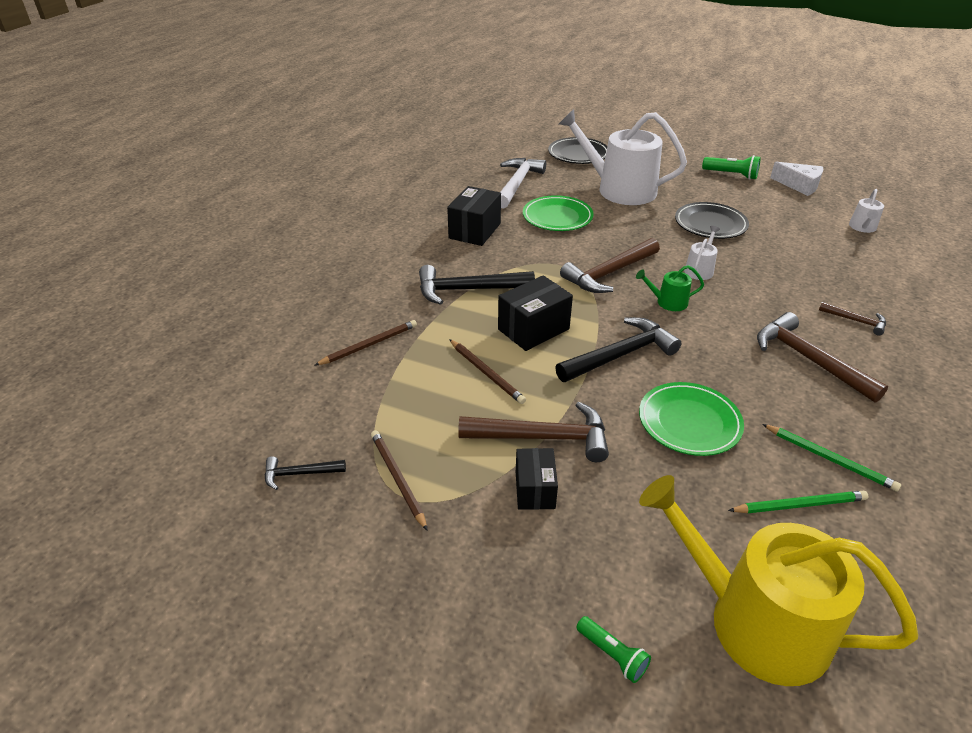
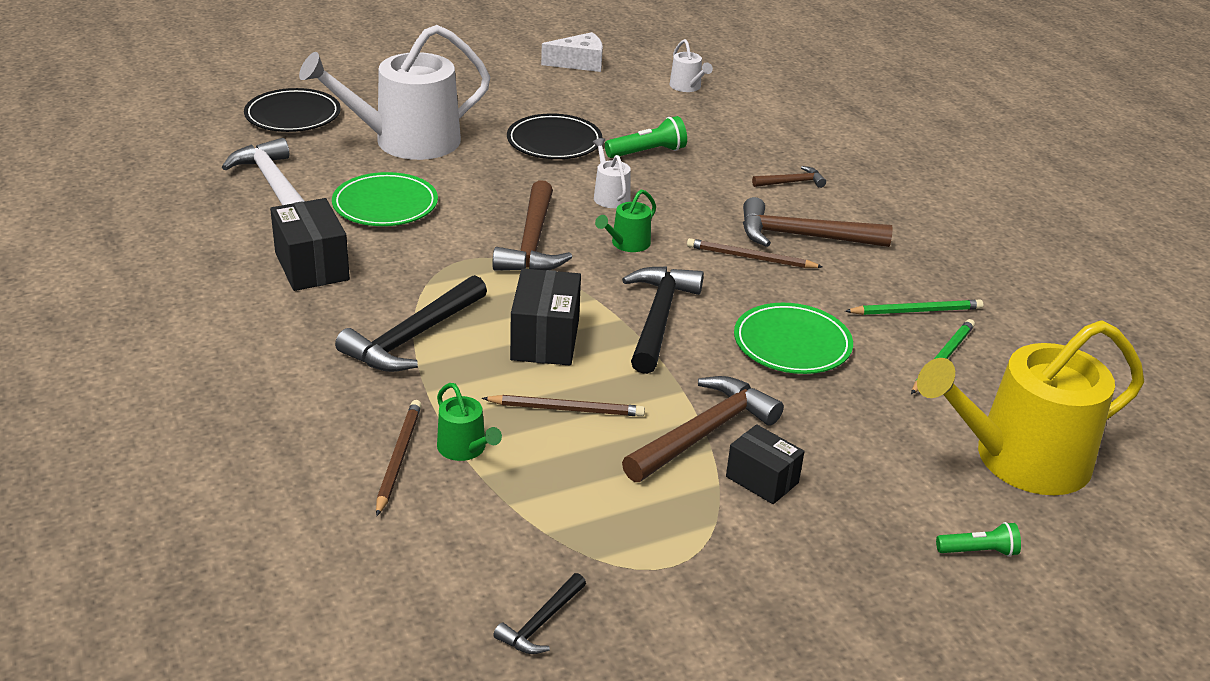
camera: 50 degrees left, 5 degrees down
brown pencil [371,430,428,531] -> brown pencil moved to [687,238,823,268]
green flashlight [702,155,761,180] -> green flashlight moved to [605,116,687,158]
none -> green watering can [437,383,502,461]

